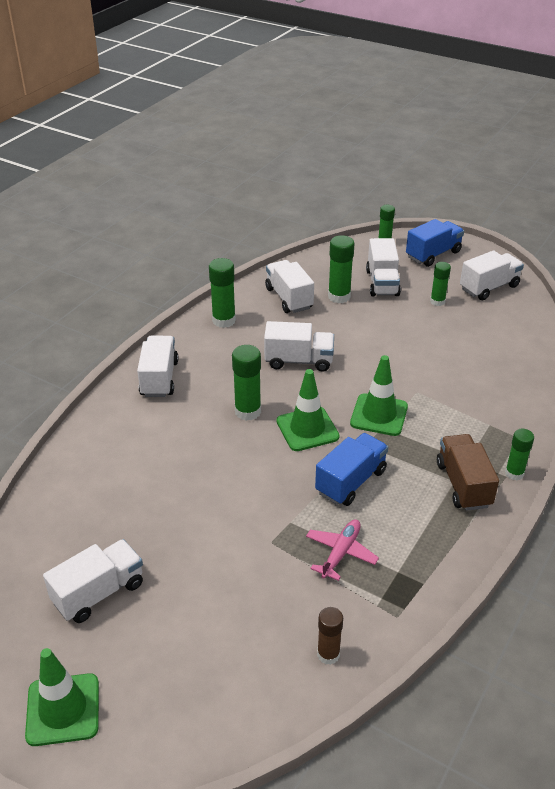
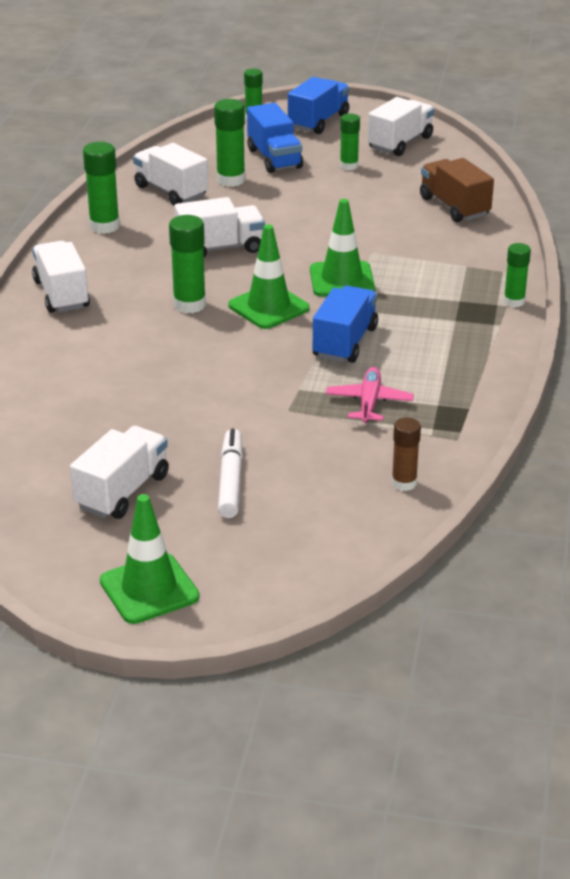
camera: 20 degrees left, 5 degrees down
white truck [366,238,401,297] -> blue truck [247,103,303,173]
brown truck [437,434,499,511] -> brown truck moved to [420,158,494,222]
none -> white marker [218,429,243,518]

